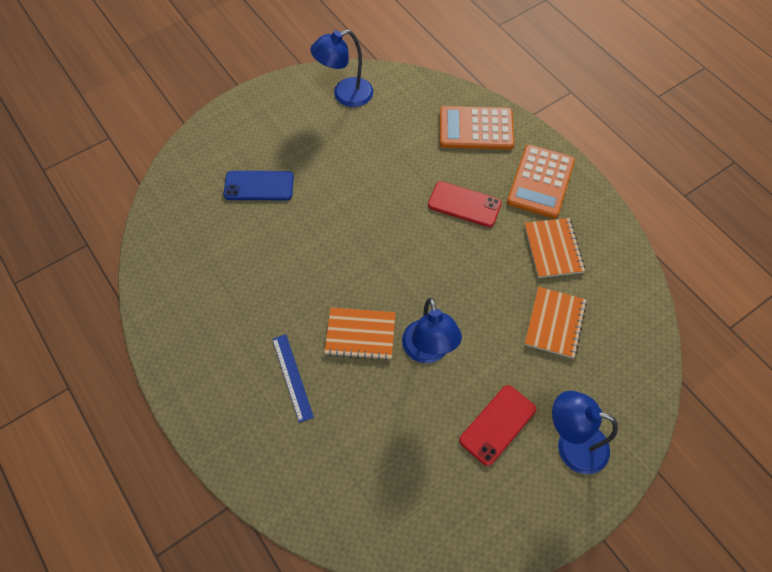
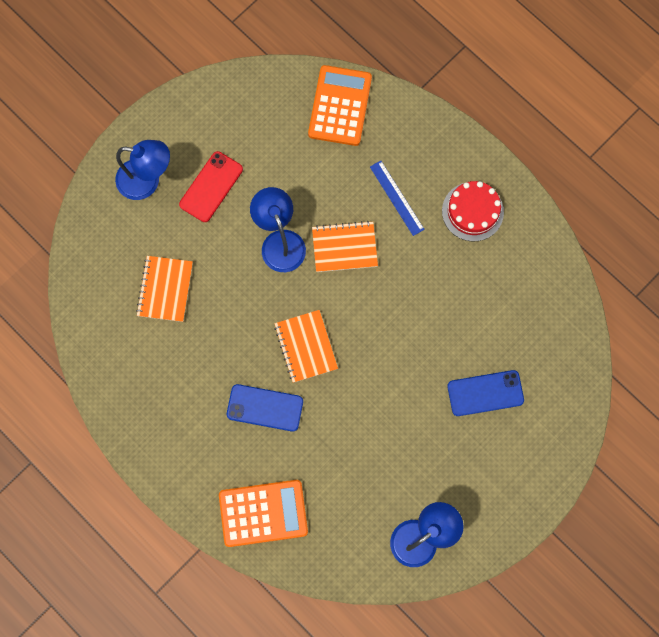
camera: 170 degrees right, 15 degrees up
red phone [428,181,502,227] -> blue phone [227,384,303,432]
orange calculator [507,145,575,219] -> orange calculator moved to [308,65,372,146]
orange notebook [524,218,585,278] -> orange notebook moved to [274,310,338,383]
none -> red cake [442,181,504,241]

